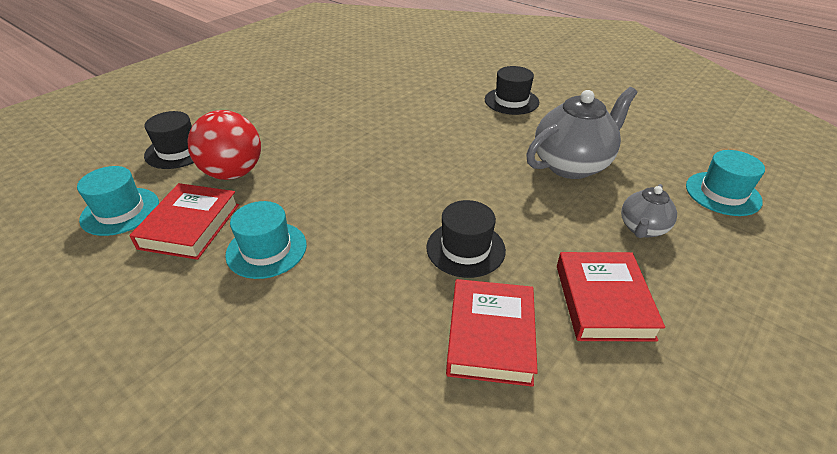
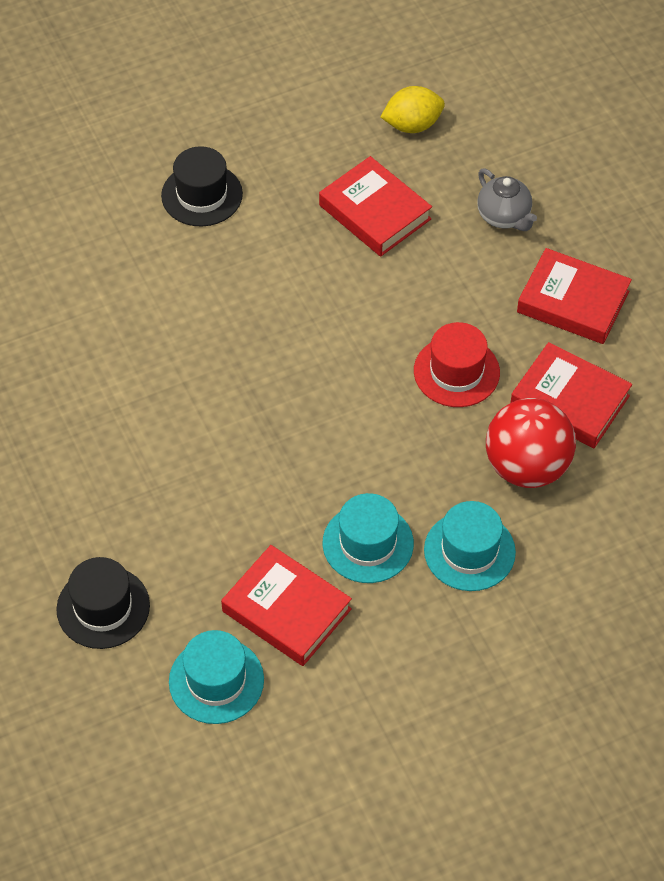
camera: 65 degrees left, 15 degrees up
red ball [187,110,261,180] -> red ball moved to [486,398,576,488]
black hat [427,200,506,278] -> red hat [414,322,500,407]
grey teapot [526,87,637,179] -> red book [319,156,432,257]
turquoise hat [686,150,765,216] -> turquoise hat moved to [424,501,516,591]
none -> yellow lemon [381,86,445,133]

